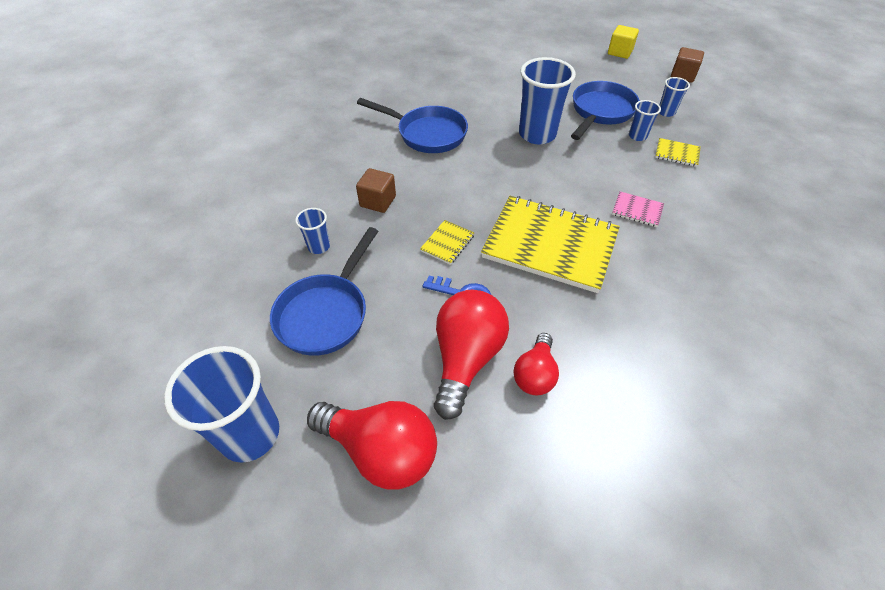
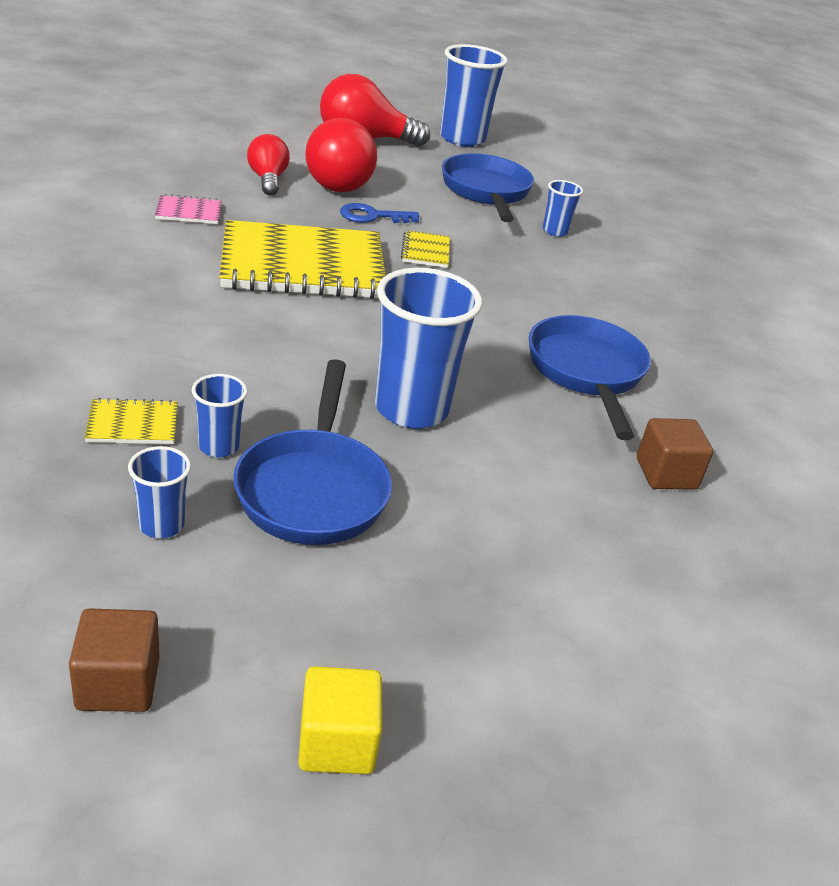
camera: 145 degrees right, 15 degrees down
brown cube [356,168,396,213] -> brown cube moved to [637,418,713,490]
blue pan [357,98,468,153] -> blue pan turned 90 degrees clockwise [529,315,651,440]
pink notebook [612,191,664,227] -> pink notebook moved to [155,194,222,224]

